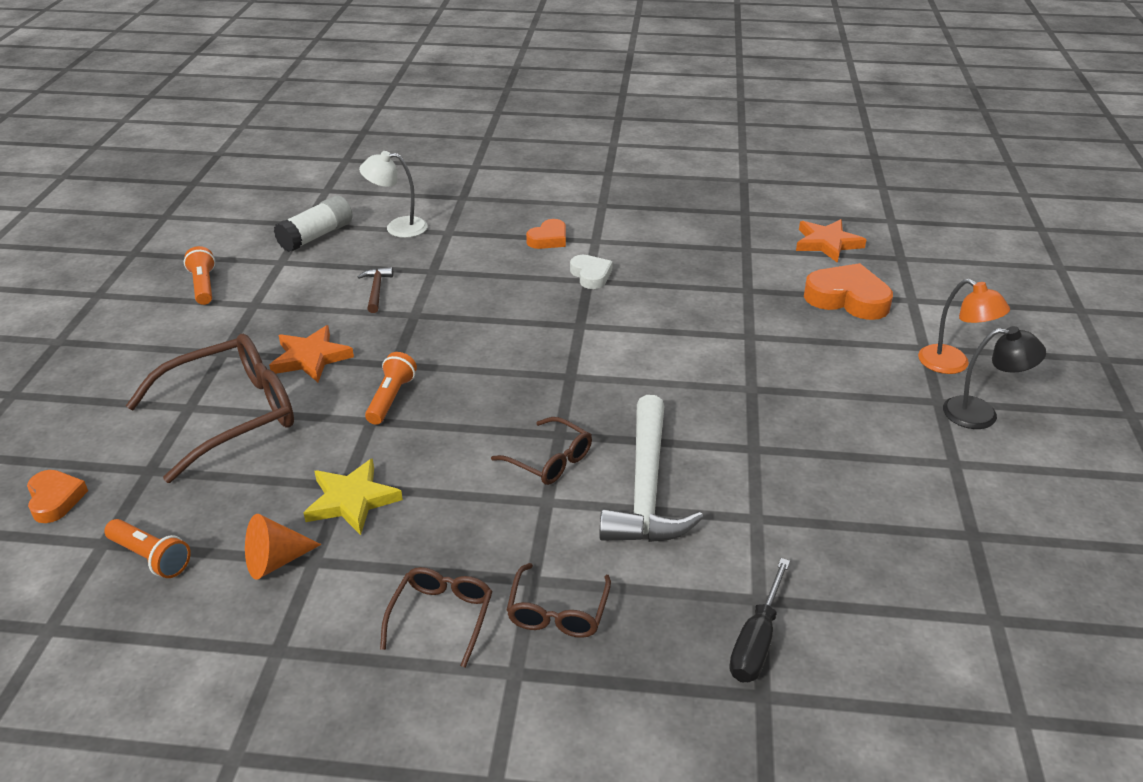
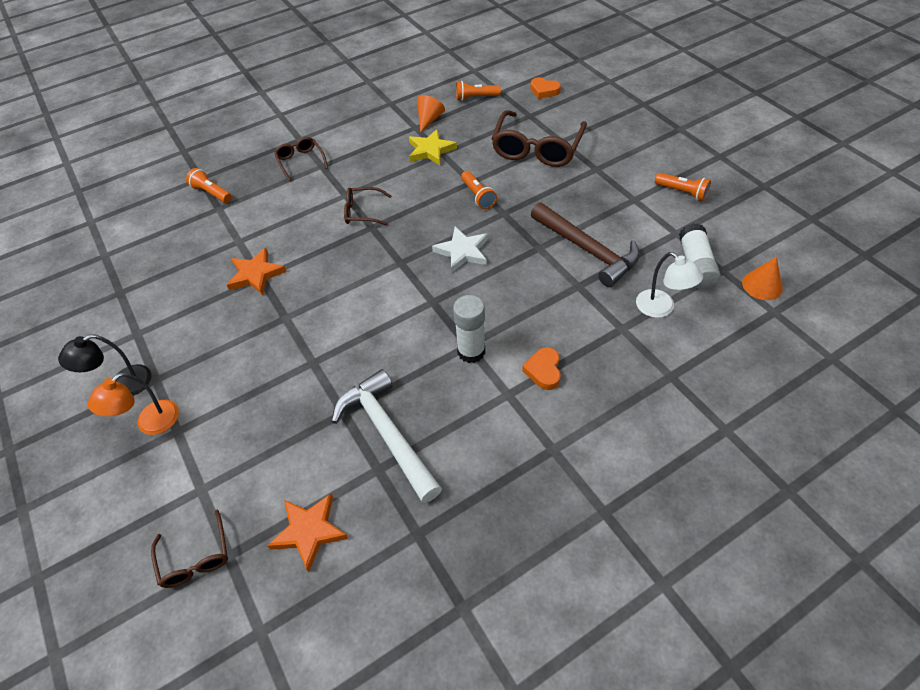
camera: 145 degrees right, 15 degrees up
orange star [269,325,354,382] -> orange star moved to [227,248,287,295]
brown hammer [358,267,393,313] -> brown hammer [531,202,640,287], size x2.19
white lamp [359,151,428,238] -> white lamp turned 90 degrees clockwise [636,252,703,318]
brown glasses [380,567,492,668] -> brown glasses moved to [151,510,228,588]
white heart [570,255,613,289] -> white glue stick [453,295,485,363]
white hammer [599,395,704,542] -> white hammer moved to [332,369,442,503]
black screwdriver [729,558,790,682] -> orange flashlight [186,168,232,203]
orange heart [804,263,893,320] -> none
orange lamp [918,279,1010,374] -> orange lamp turned 60 degrees counterclockwise [88,373,179,435]
none -> white star [432,227,488,272]
none -> orange cone [742,257,783,300]

